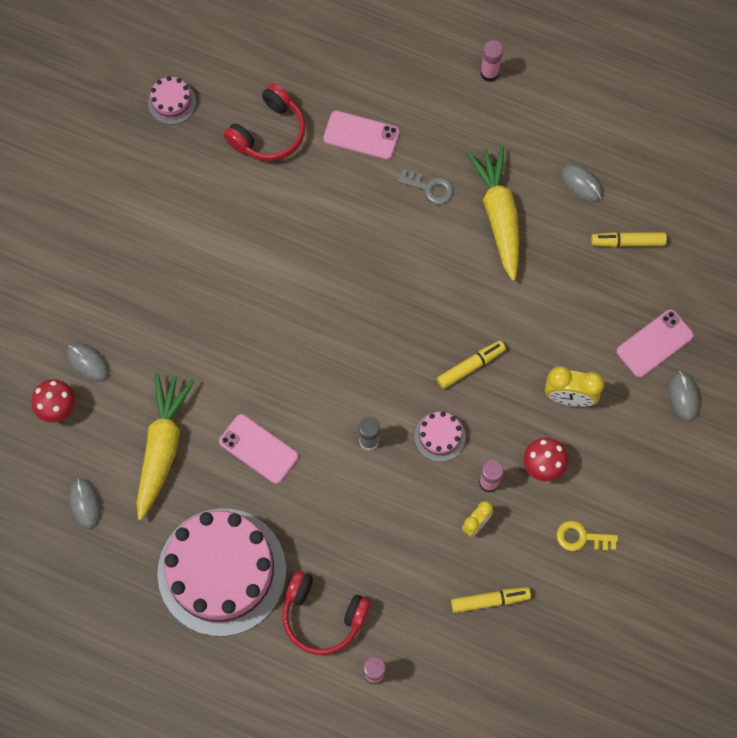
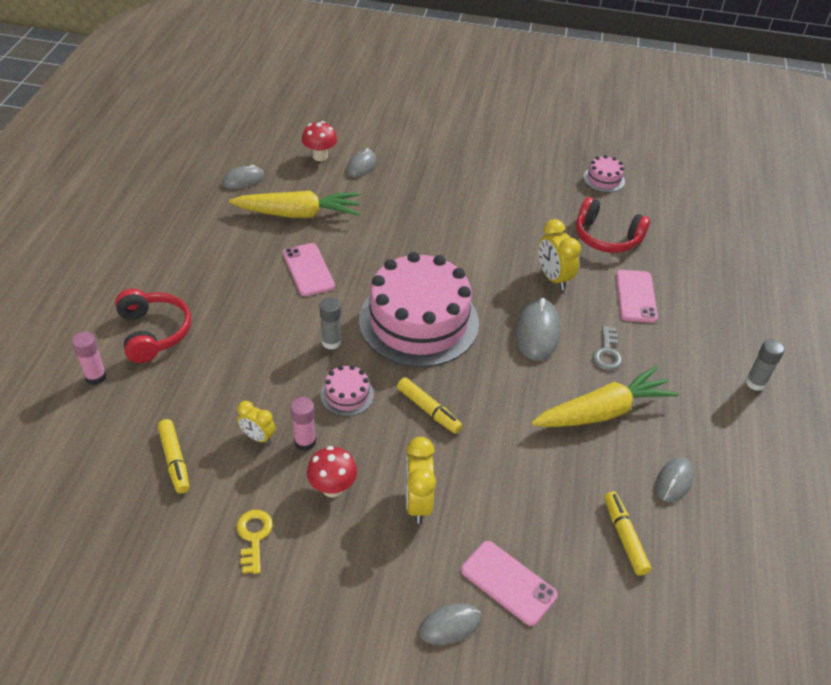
camera: 75 degrees right, 25 degrees down
pink cake [157,509,286,636] -> pink cake moved to [359,252,479,367]
pink phone [219,414,299,484] -> pink phone turned 45 degrees counterclockwise [283,243,335,296]
red headphones [283,571,371,655] -> red headphones turned 150 degrees clockwise [115,289,191,363]
pink glue stick [481,41,503,82] -> grey glue stick [746,339,784,391]
none -> grey mouse [515,298,561,361]
none -> yellow clock [538,219,581,290]

